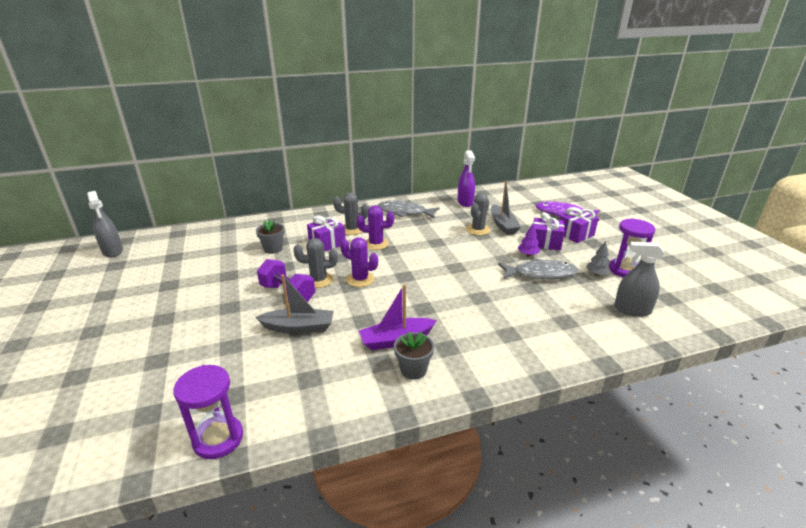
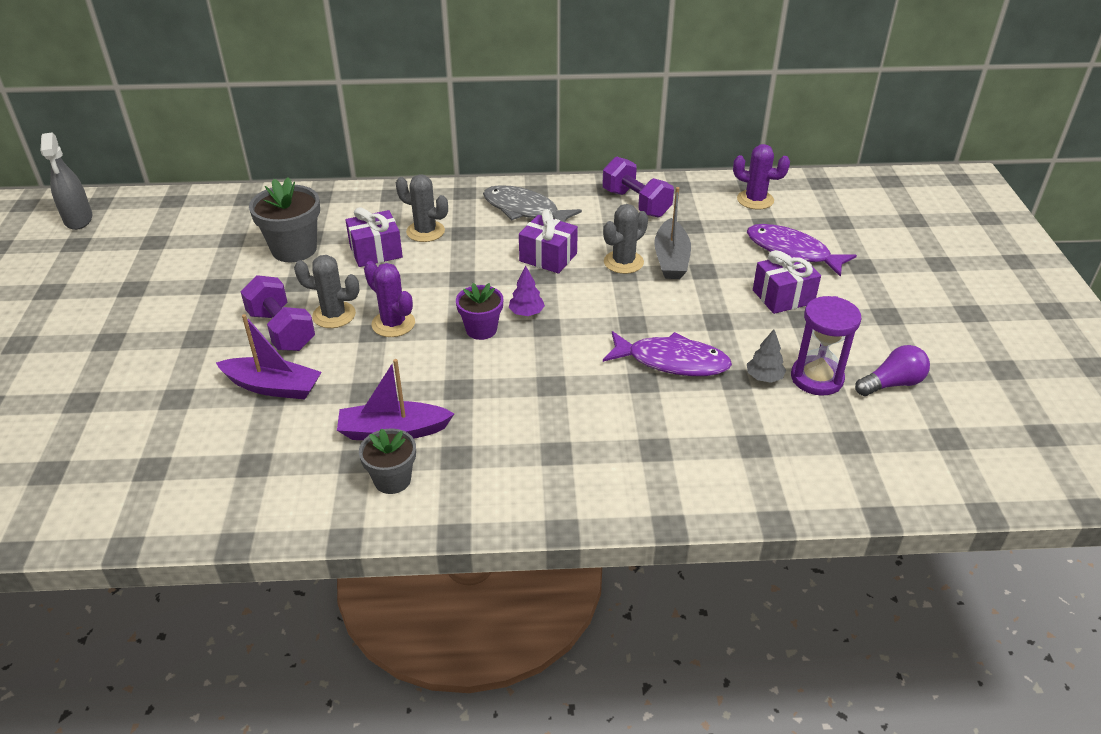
camera: 15 degrees right, 10 degrees up
purple hourglass [173,365,243,459] -> none
grey boat [255,275,334,334] -> purple boat [216,314,322,400]
grey flower pot [256,220,285,254] -> grey flower pot [249,177,320,262], size x1.58
purple cactus [357,205,394,250] -> purple cactus moved to [733,144,790,210]
purple spray bottle [457,150,475,207] -> purple dumbbell [603,156,674,218]
grey fish [498,258,578,280] -> purple fish [603,331,732,376]
purple tree [518,224,540,256] -> purple tree moved to [509,266,545,316]
purple gift [533,212,565,250] -> purple gift moved to [519,209,578,274]
grey spray bottle [614,242,665,317] -> none
none -> purple flower pot [456,283,503,340]
none -> purple light bulb [855,345,930,396]

